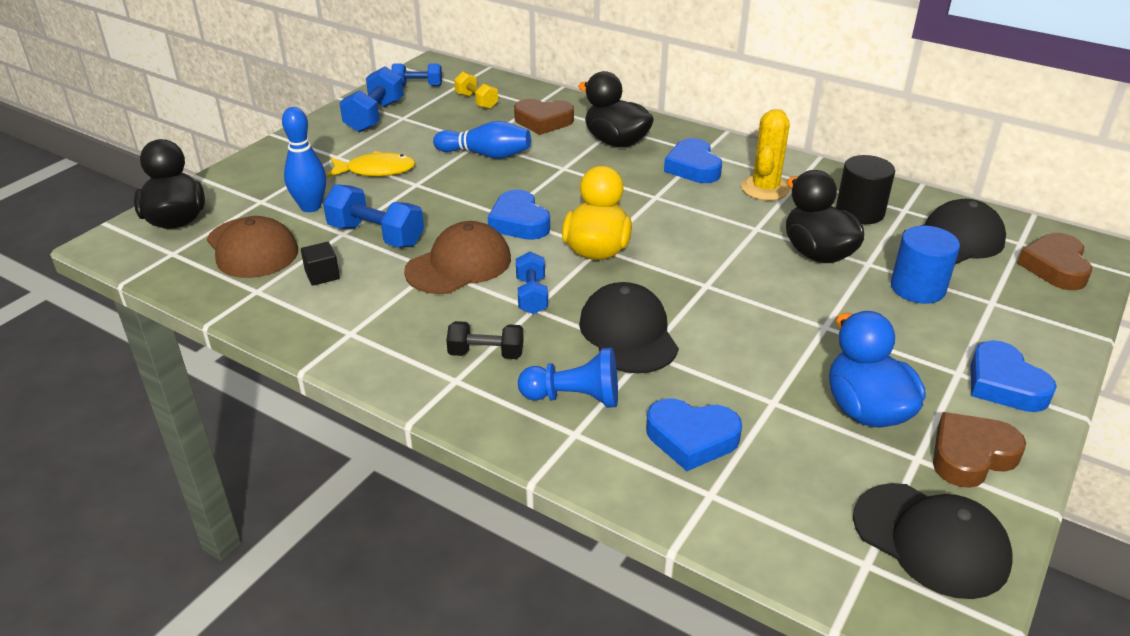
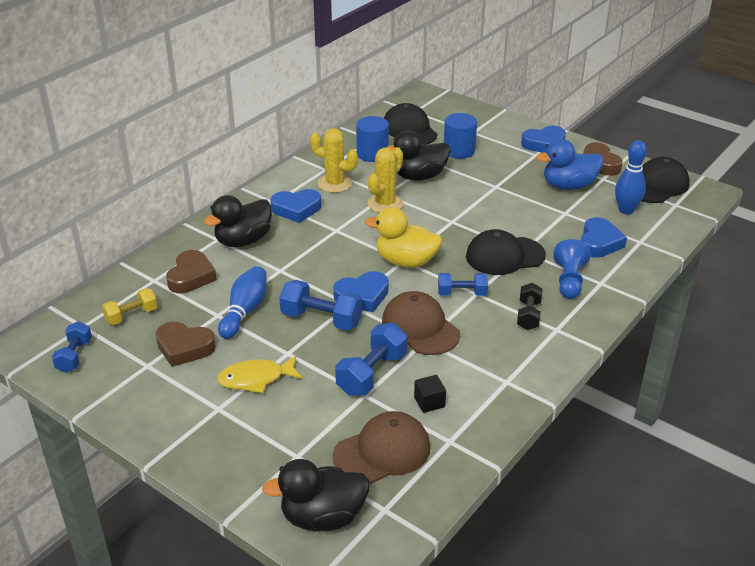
camera: 85 degrees left, 0 degrees up
blue bowling pin [282,107,326,212] -> blue bowling pin moved to [615,140,647,215]
yellow fish [327,151,416,178] -> yellow fish turned 105 degrees counterclockwise [217,355,303,393]
blue dumbbell [340,66,404,132] -> blue dumbbell moved to [279,280,362,330]
black cylinder [836,155,895,224] -> blue cylinder [356,116,389,162]
brown heart [1017,233,1092,290] -> brown heart moved to [156,322,216,367]
none -> yellow cactus [368,147,403,213]

